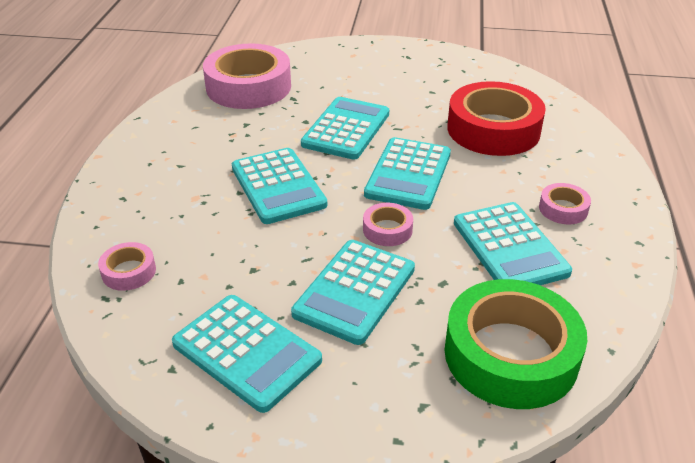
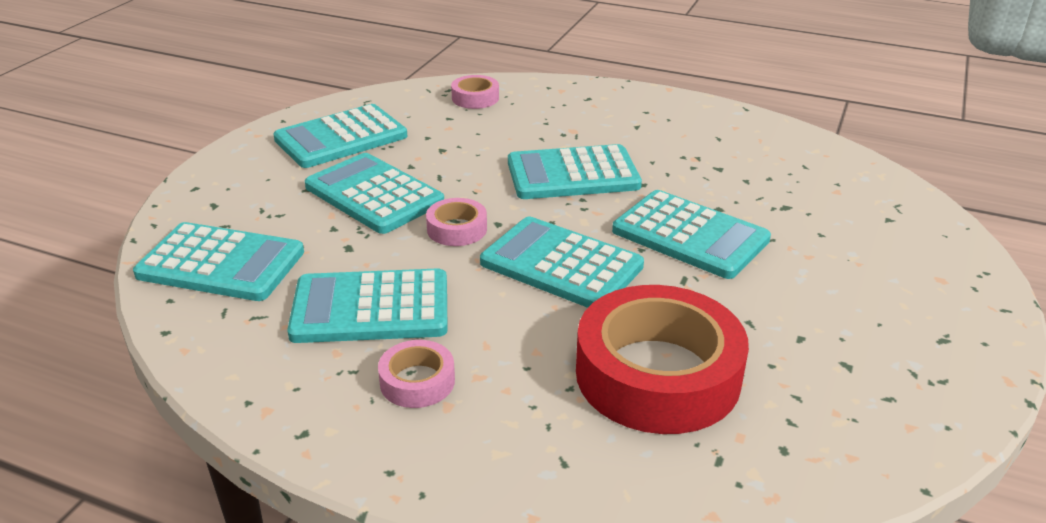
camera: 105 degrees right, 5 degrees down
pink tape [203,43,291,109] -> none
green tape [444,279,587,409] -> turquoise calculator [133,222,304,301]

